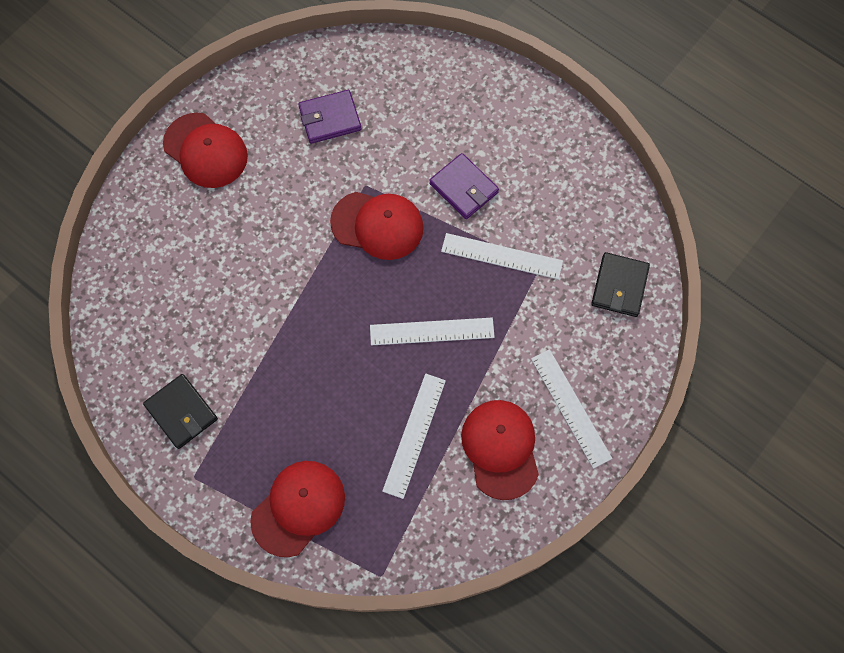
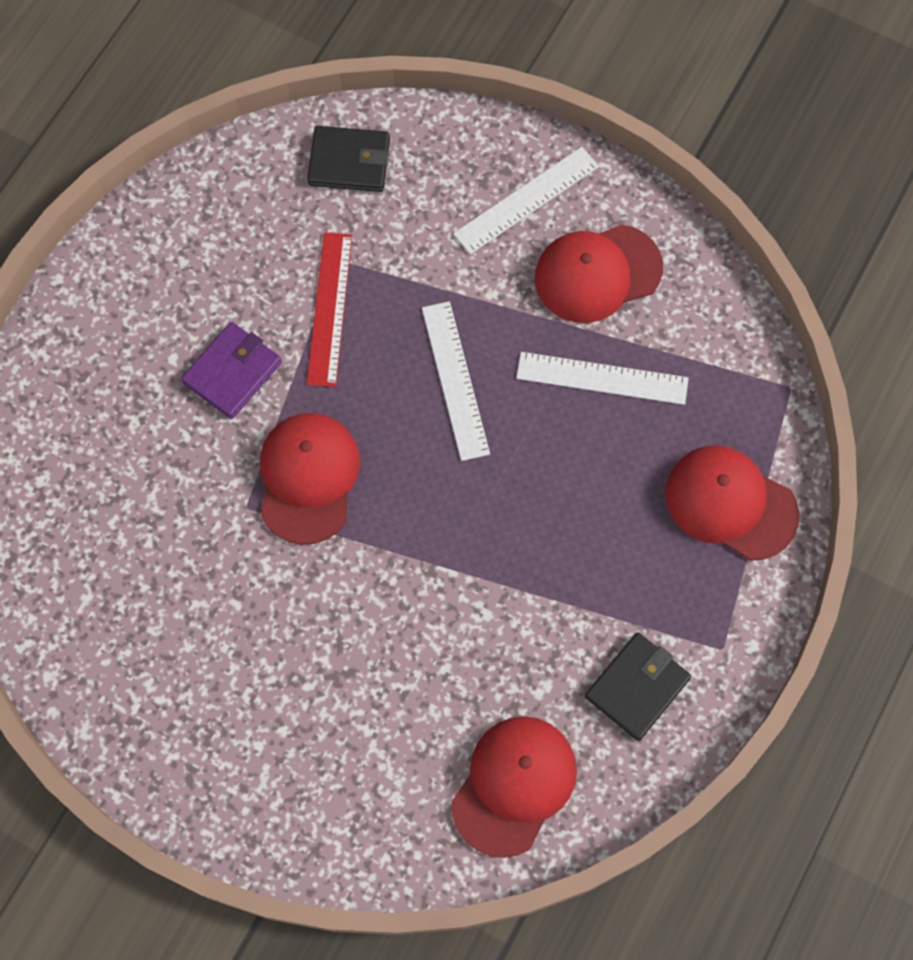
camera: 100 degrees left, 0 degrees up
red cap [163,113,248,188] -> red cap moved to [451,716,577,858]
purple wallet [298,90,362,144] -> none
white ruler [441,233,563,280] -> red ruler [307,232,352,387]

